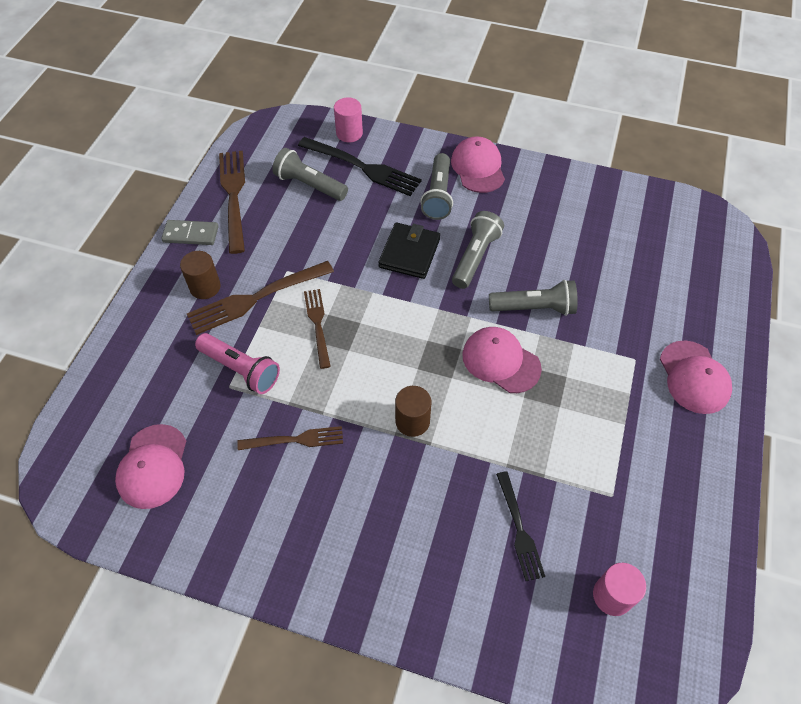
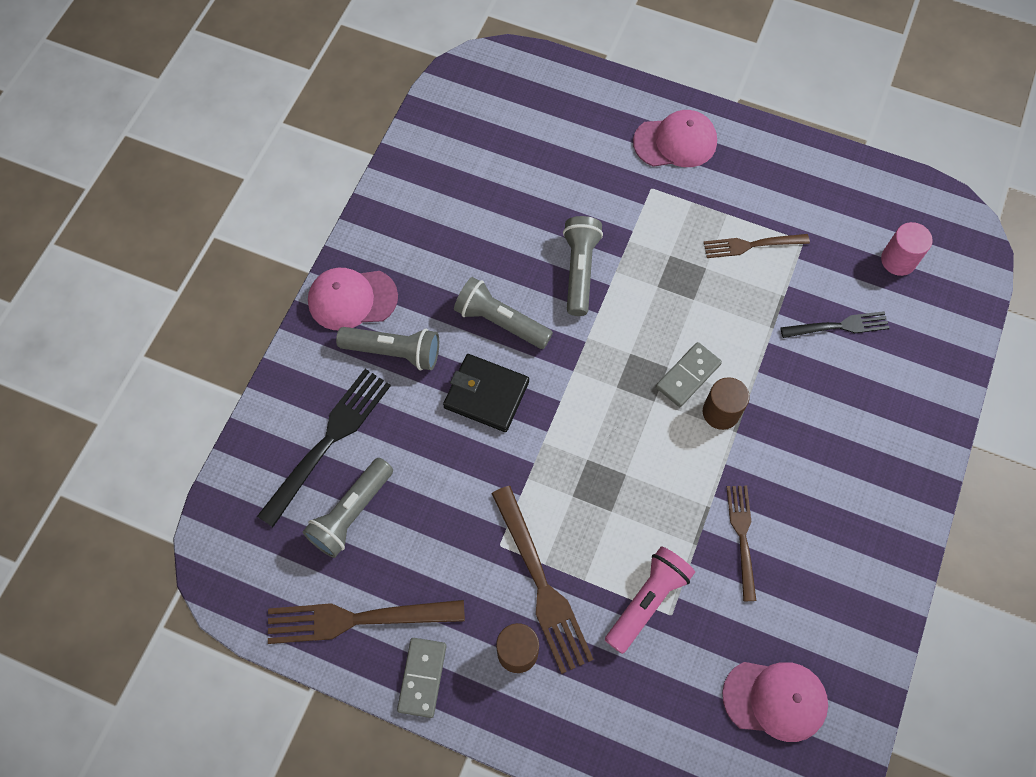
camera: 85 degrees left, 10 degrees up
brown fork [304,289,331,369] -> brown fork moved to [704,234,810,258]
pink cylinder [334,98,363,142] -> none
pink cap [462,327,542,393] -> none
none -> grey domino [656,342,722,407]

